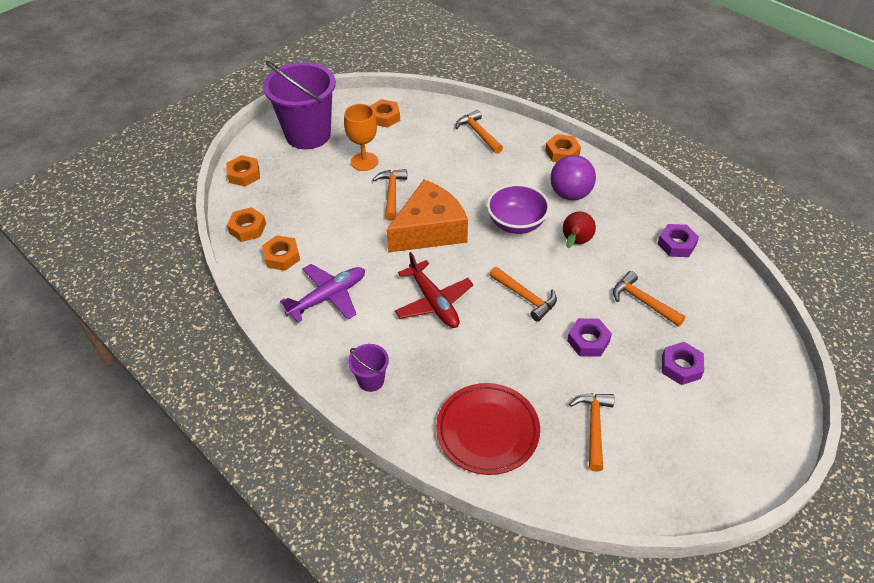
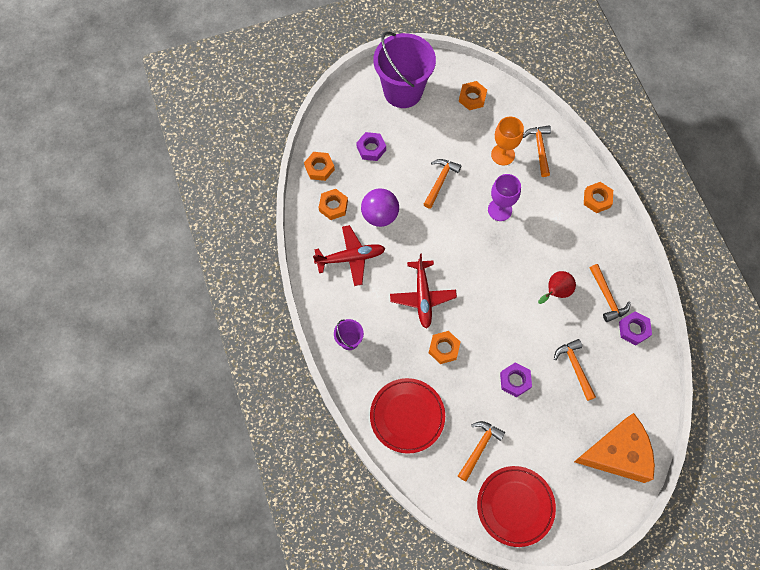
camera: 25 degrees right, 20 degrees up
orange nut [226,155,260,186] -> orange nut moved to [429,331,461,364]
purple plane [280,264,365,323] -> red plane [313,225,386,286]
orange goblet [344,104,378,171] -> orange goblet moved to [491,117,524,165]
orange cheese [386,179,468,253] -> orange cheese moved to [574,413,655,483]
purple bowl [487,184,550,234] -> none
orange hammer [489,267,557,322] -> orange hammer moved to [590,264,631,322]
purple ball [550,155,596,200] -> purple ball moved to [361,188,399,227]
purple nut [662,342,704,385] -> purple nut moved to [356,132,386,161]
none -> red plate [477,466,556,547]
none -> purple goblet [488,174,521,221]

